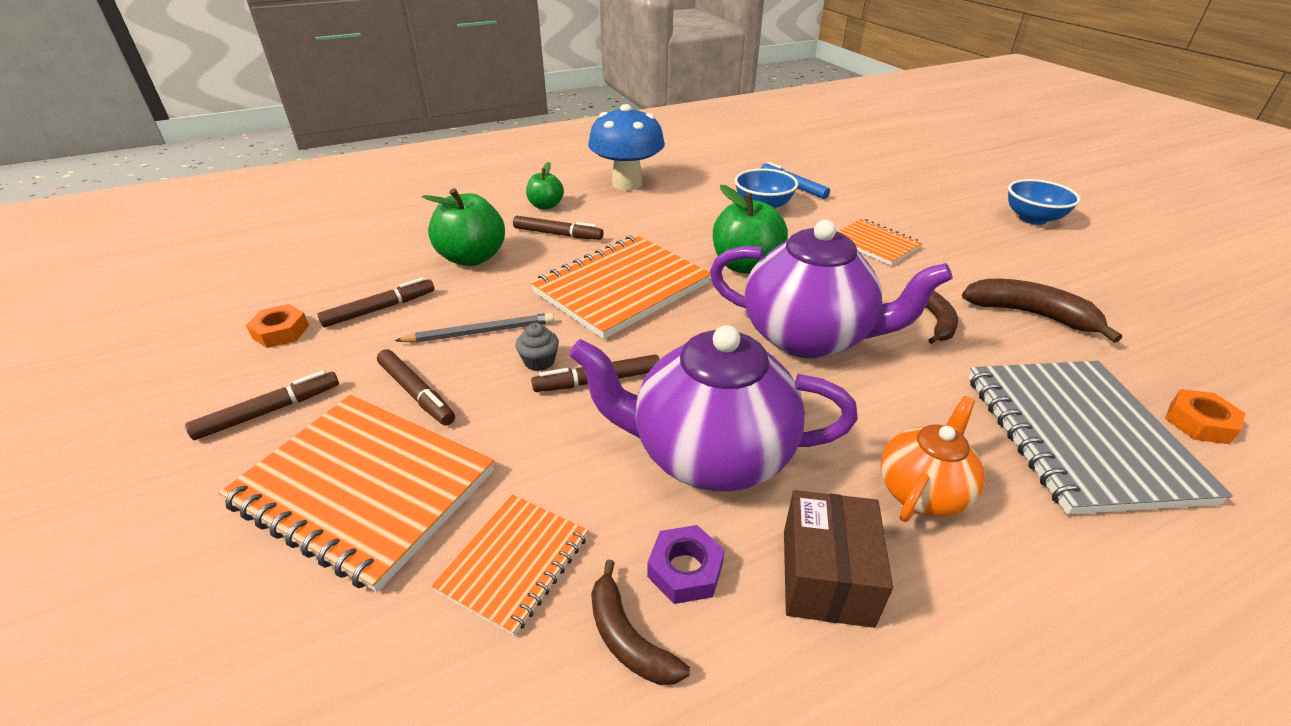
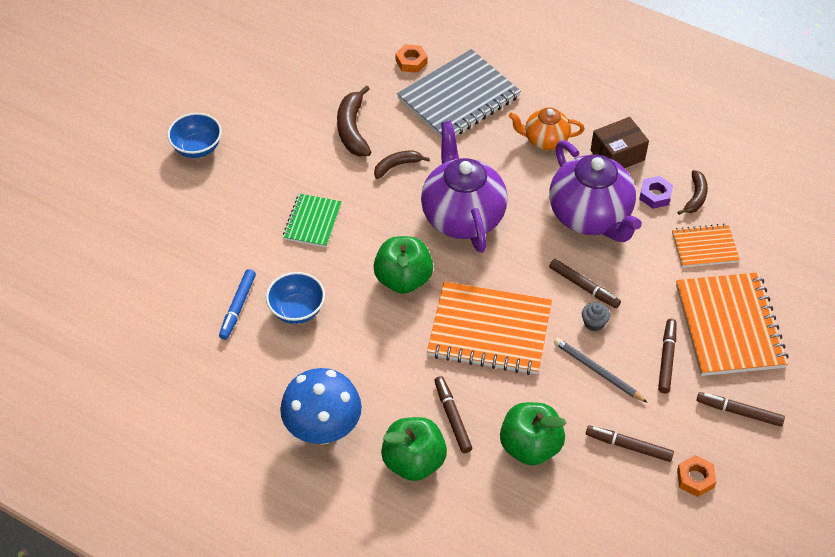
camera: 125 degrees left, 15 degrees up
green apple [526,162,564,210] -> green apple [381,417,447,481], size x1.70
orange notebook [837,219,922,266] -> green notebook [283,193,342,247]

